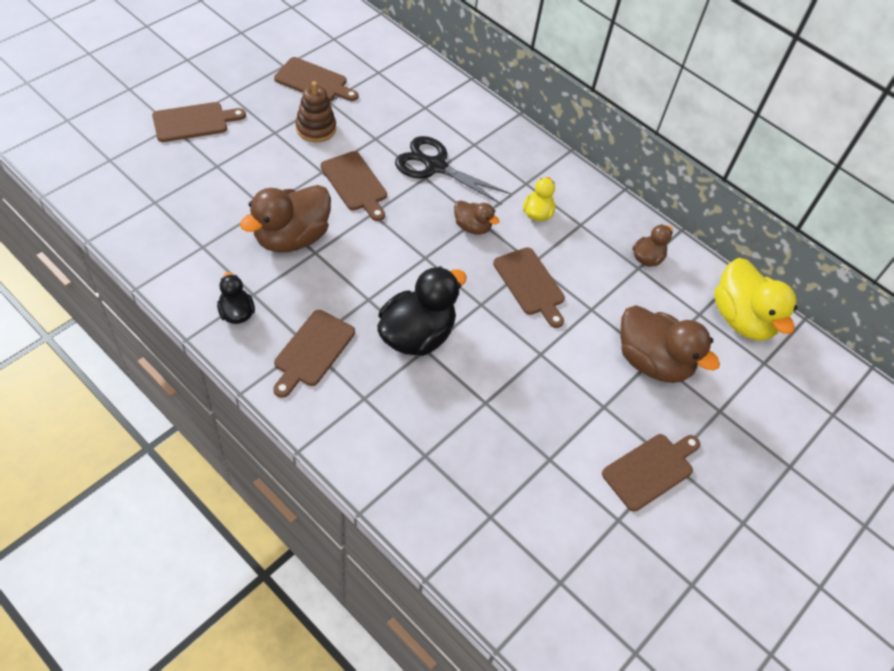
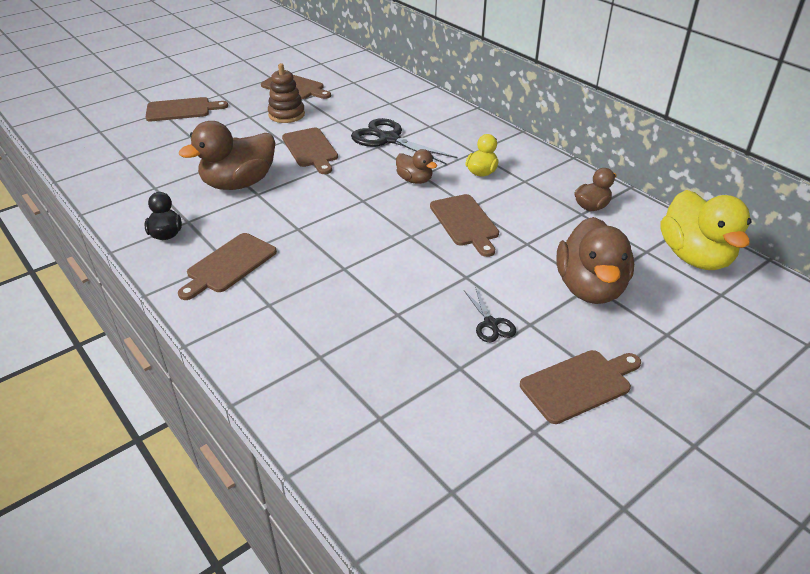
camera: 15 degrees right, 15 degrees down
black duck [377,266,467,356] -> none
brown duck [620,305,720,383] -> brown duck turned 45 degrees clockwise [557,217,634,304]
none -> black scissors [464,287,516,342]

